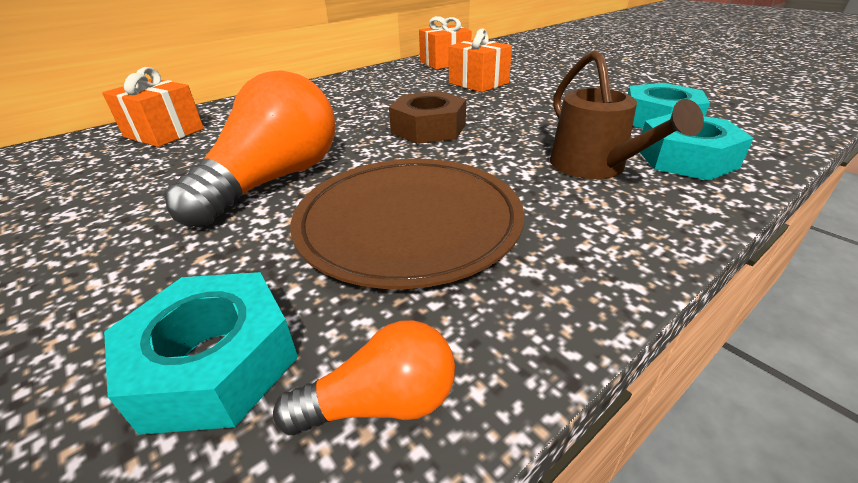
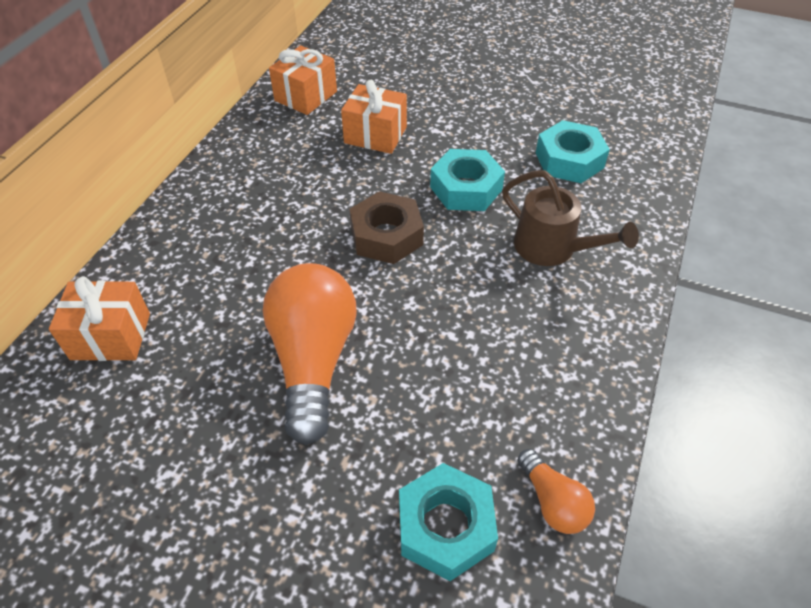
camera: 30 degrees left, 15 degrees up
orange light bulb [273,320,455,435] -> orange light bulb turned 105 degrees clockwise [517,449,595,534]
brown plate [291,159,524,289] -> none
turquoise nut [640,113,754,181] -> turquoise nut moved to [430,149,505,211]

